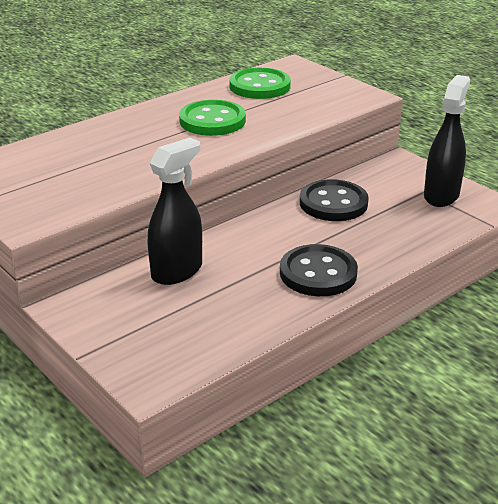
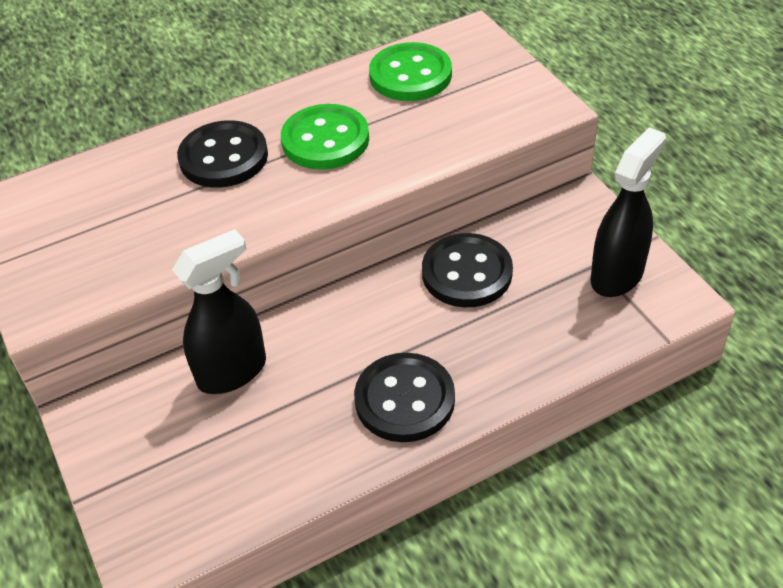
camera: 15 degrees right, 15 degrees up
none -> black button [177,120,268,188]

